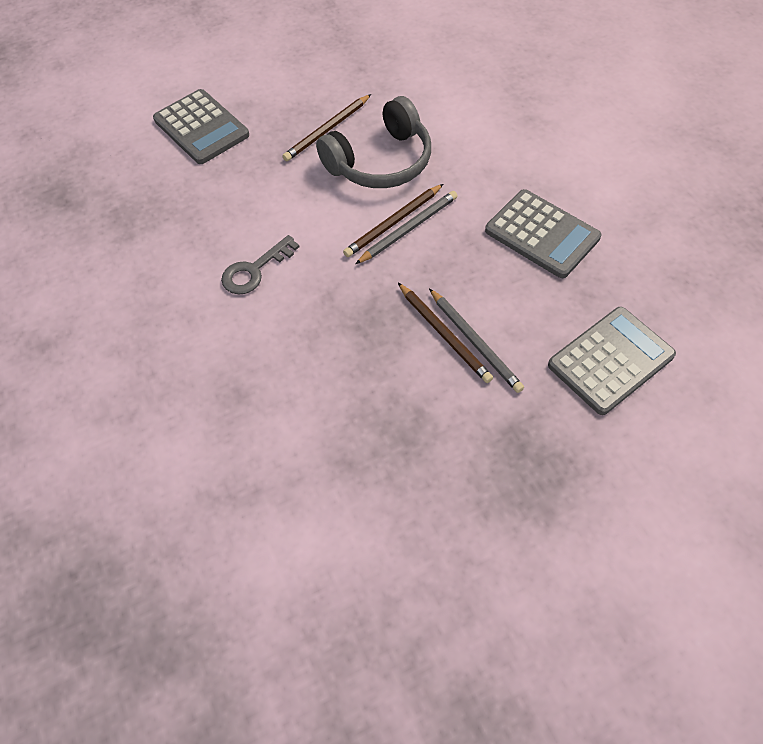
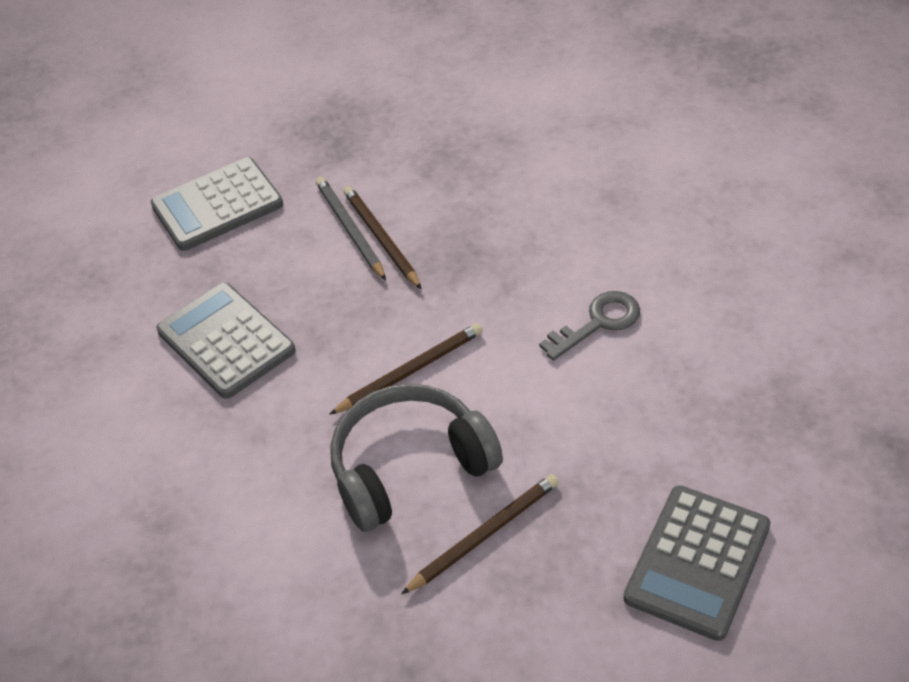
camera: 170 degrees left, 10 degrees down
grey calculator [153,89,249,164] -> grey calculator turned 120 degrees counterclockwise [624,485,771,641]
grey pencil [356,191,457,264] -> none

